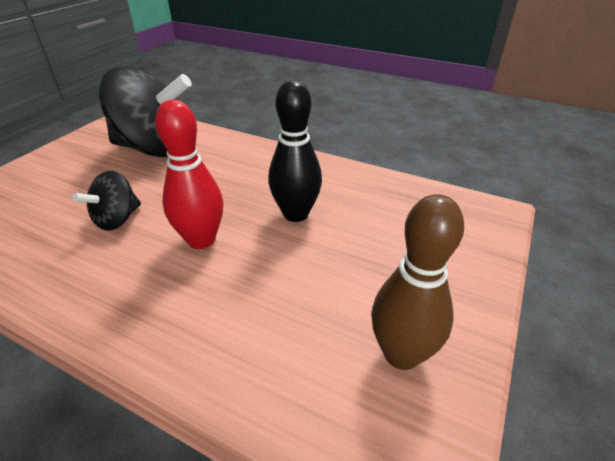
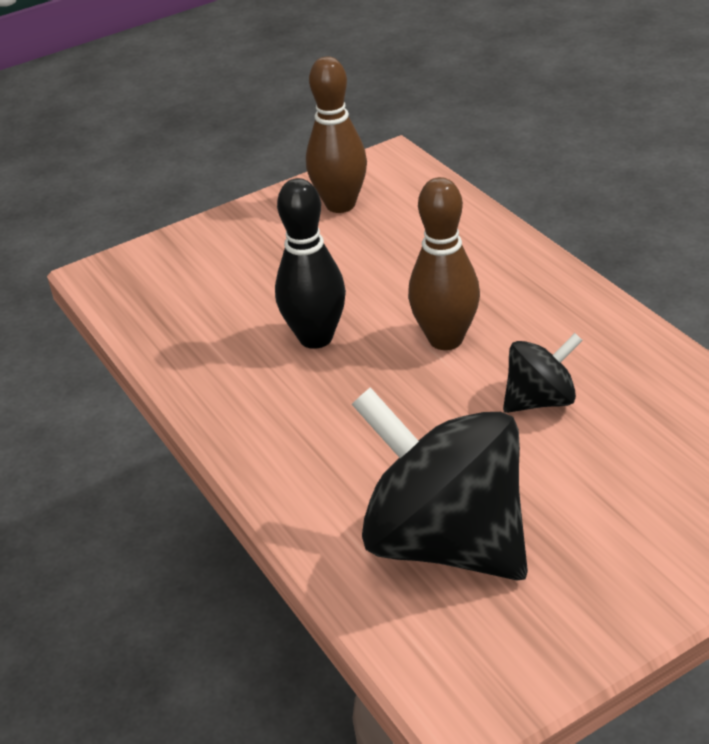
camera: 145 degrees left, 0 degrees up
red bowling pin [155,100,223,249] -> brown bowling pin [408,177,480,350]

